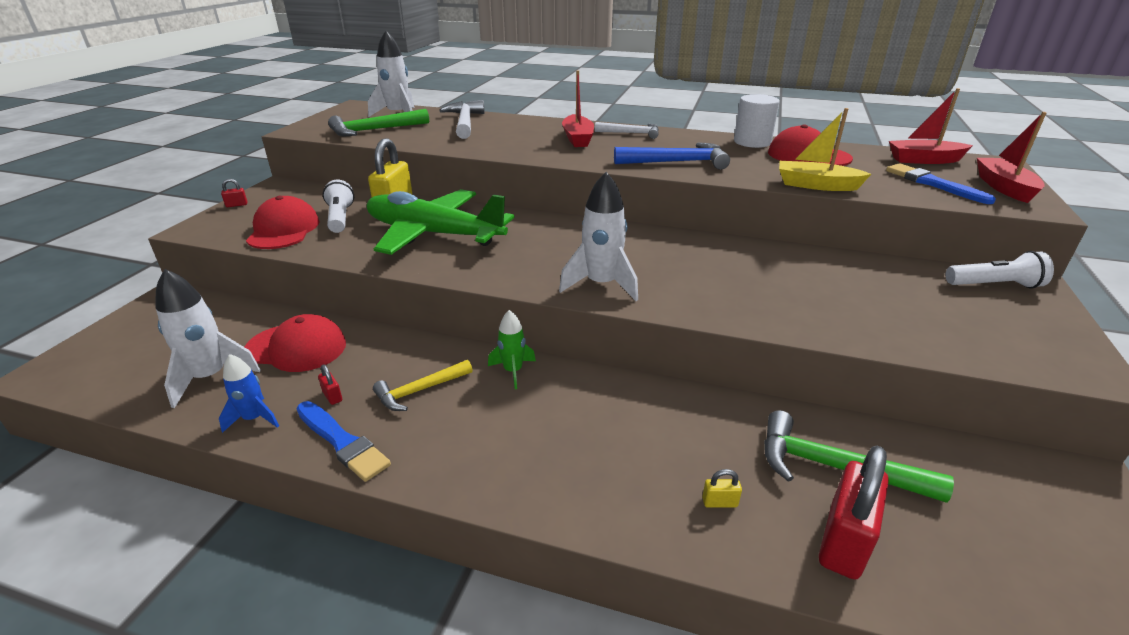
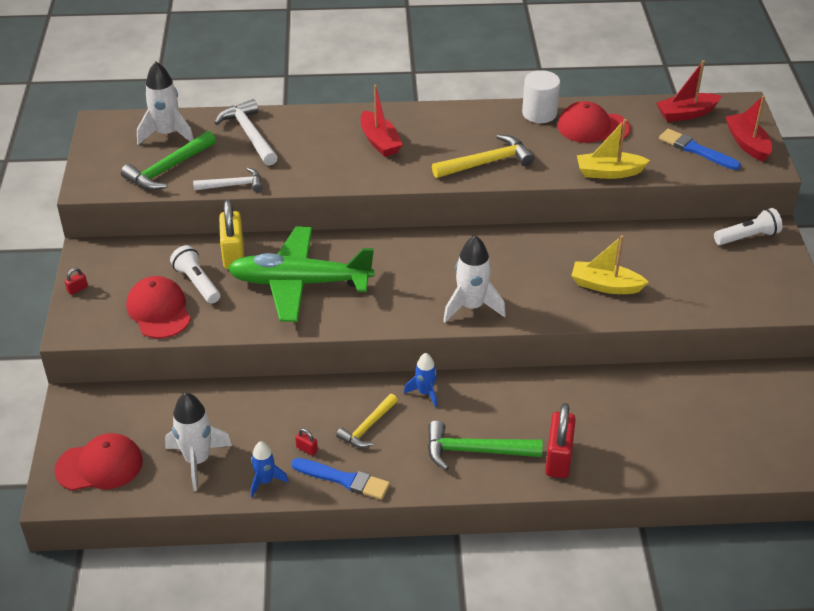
camera: 20 degrees left, 10 degrees up
red cap [244,314,346,372] -> red cap moved to [54,433,143,491]
green rocket [488,310,536,389] -> blue rocket [404,353,437,407]
white hammer [595,122,659,139] -> white hammer moved to [193,168,262,192]
blue hammer [614,142,730,170] -> yellow hammer [432,134,535,178]
yellow padlock [702,469,742,508] -> none
green hammer [764,410,954,503] -> green hammer moved to [428,420,543,470]
red padlock [819,446,889,580] -> red padlock moved to [545,403,576,478]
none -> yellow boat [571,235,648,294]

